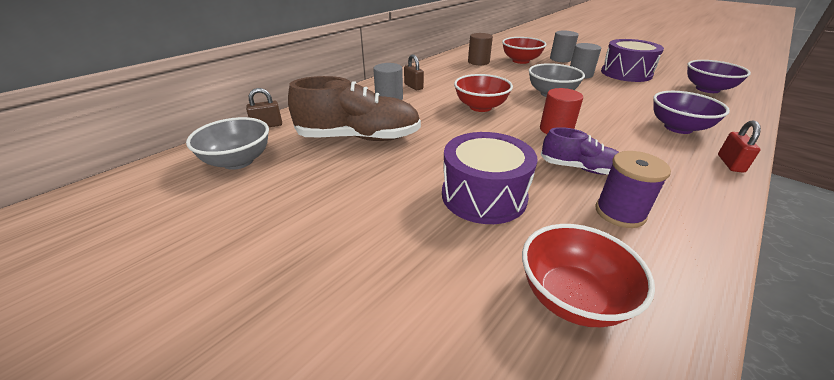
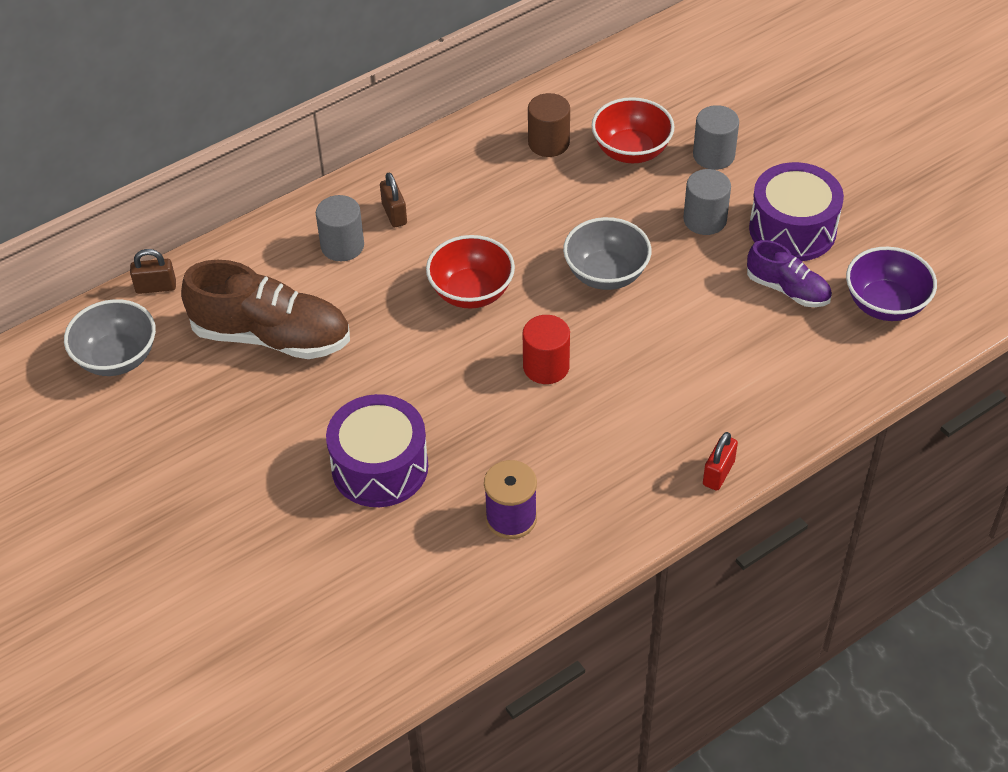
camera: 15 degrees right, 15 degrees up
red bowl [522,224,655,327] -> none
purple shoe [541,127,619,175] -> purple shoe moved to [747,240,832,307]
purple bowl [653,91,730,134] -> none

